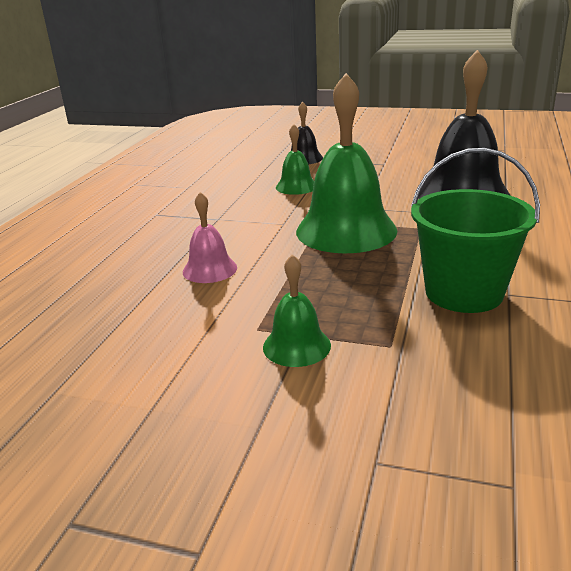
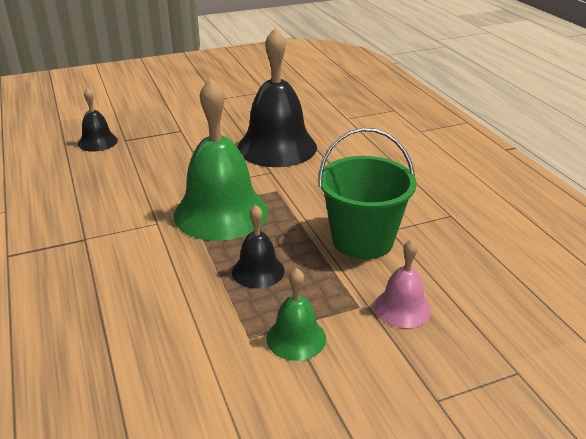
camera: 40 degrees left, 5 degrees up
pink bell [183,192,237,283] -> pink bell moved to [374,239,431,328]
green bell [276,124,314,195] -> none
none -> black bell [232,205,285,289]

